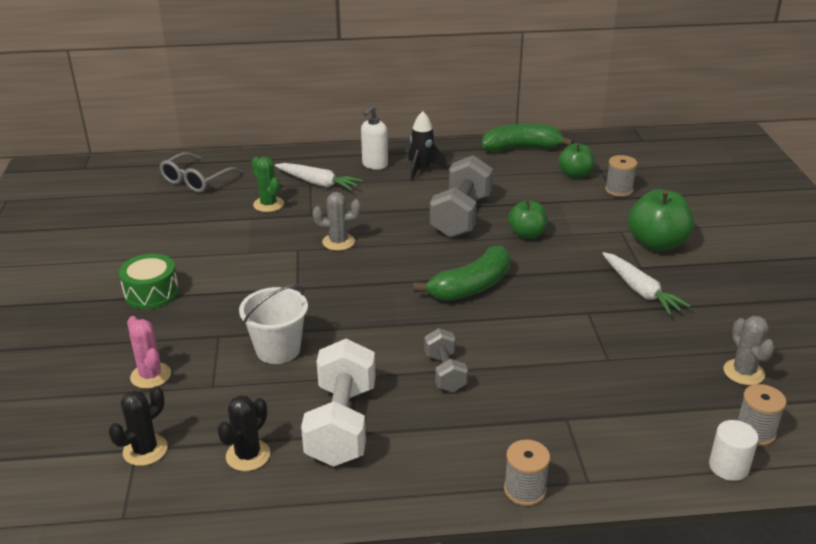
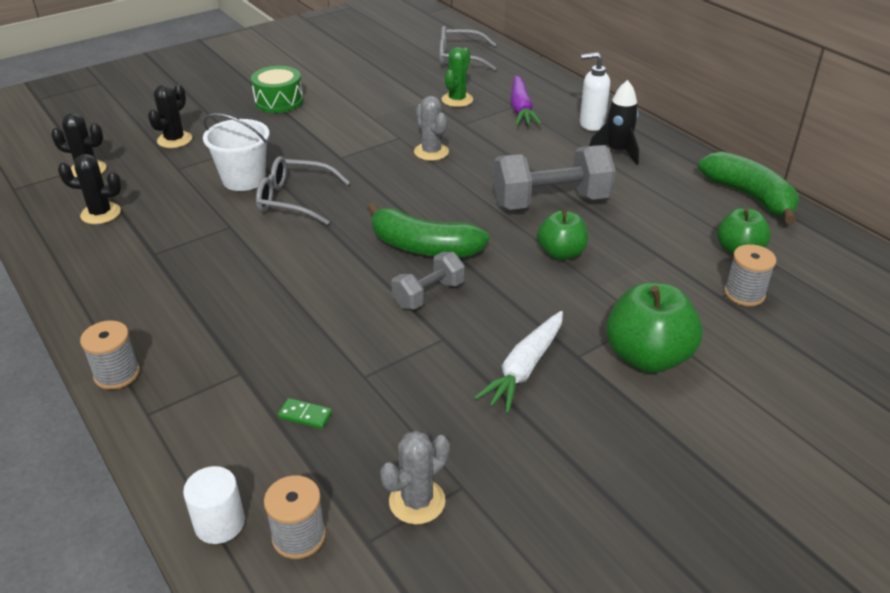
camera: 60 degrees right, 5 degrees up
pink cactus [127,316,171,389] -> black cactus [148,84,192,148]
white carrot [275,163,363,191] -> purple carrot [511,75,542,125]
white dumbbell [301,338,376,467] -> none
grey dumbbell [424,328,468,392] -> grey dumbbell moved to [391,252,465,310]
none -> grey glasses [256,156,350,225]
none -> green domino [278,398,332,429]

